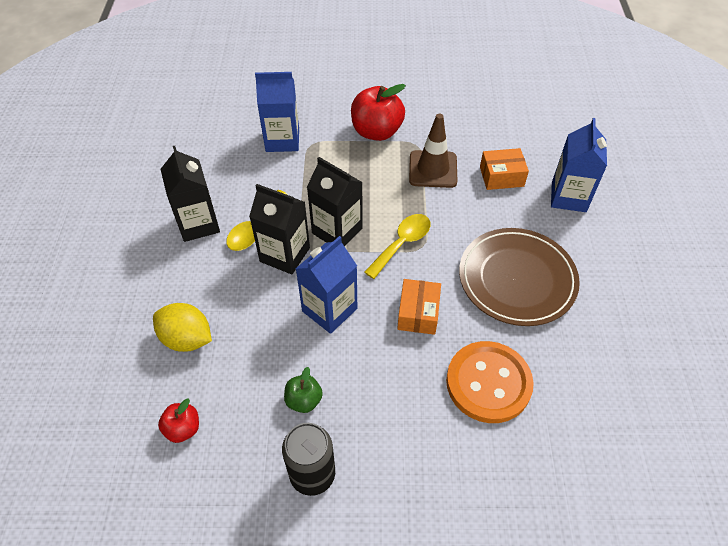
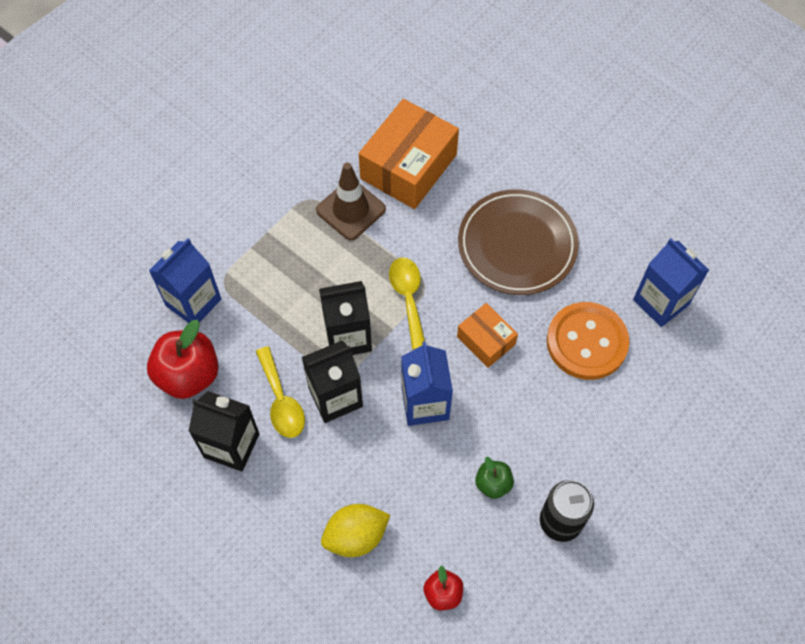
camera: 50 degrees left, 10 degrees up
red apple [351,84,406,141] -> red apple moved to [147,320,219,399]
orange box [480,148,529,190] -> orange box [359,99,459,209], size x1.85
blue carton [551,118,607,212] -> blue carton moved to [633,238,709,327]

